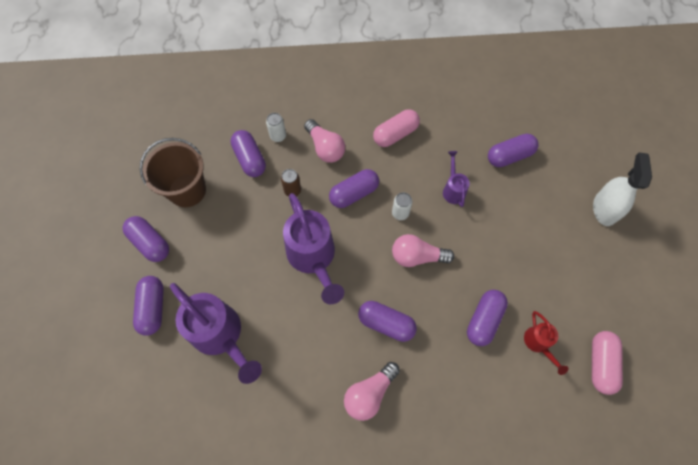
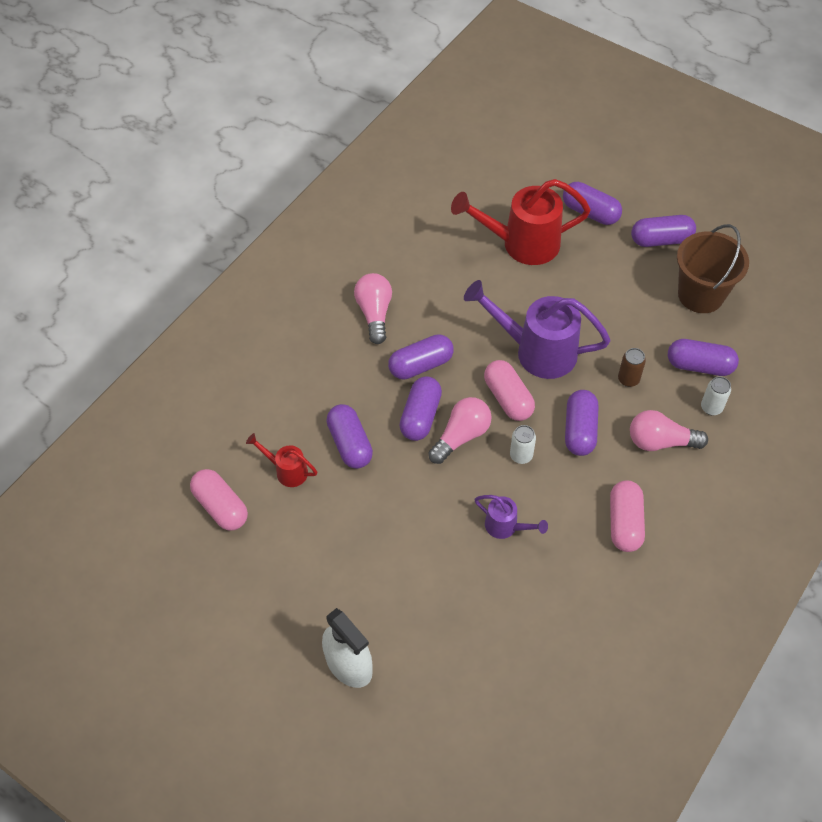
camera: 130 degrees right, 10 degrees down
purple watering can [170,283,262,384] -> red watering can [451,179,591,265]
purple capsule [488,134,539,167] -> purple capsule moved to [399,376,442,441]
none -> pink capsule [484,360,535,421]

